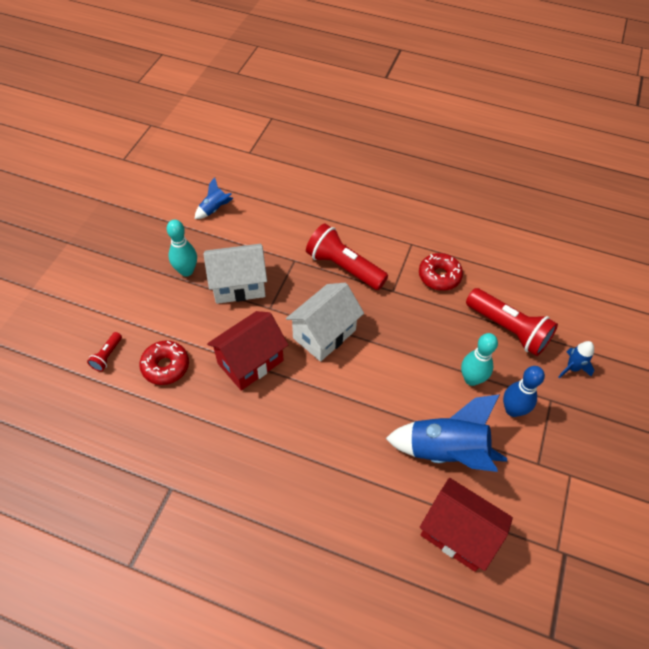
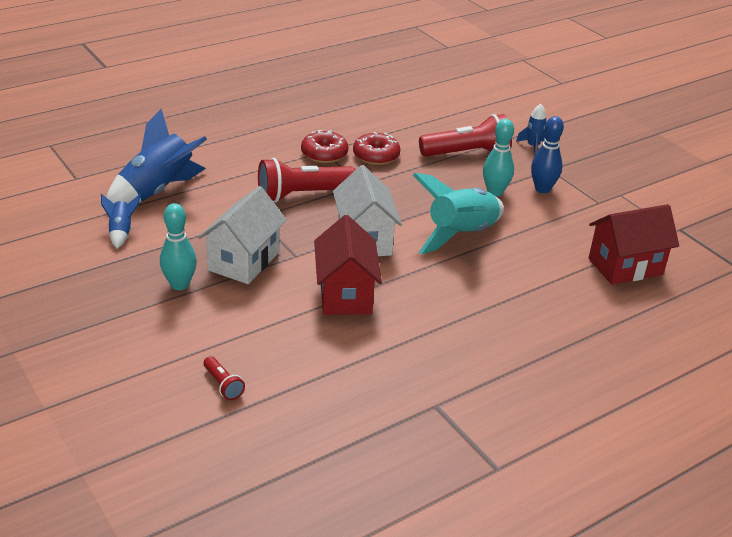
camera: 55 degrees left, 20 degrees down
red donut [139,341,189,385] -> red donut moved to [301,130,348,163]
blue rocket [385,394,507,472] -> blue rocket moved to [106,109,207,204]
none -> turquoise rocket [413,173,504,254]

